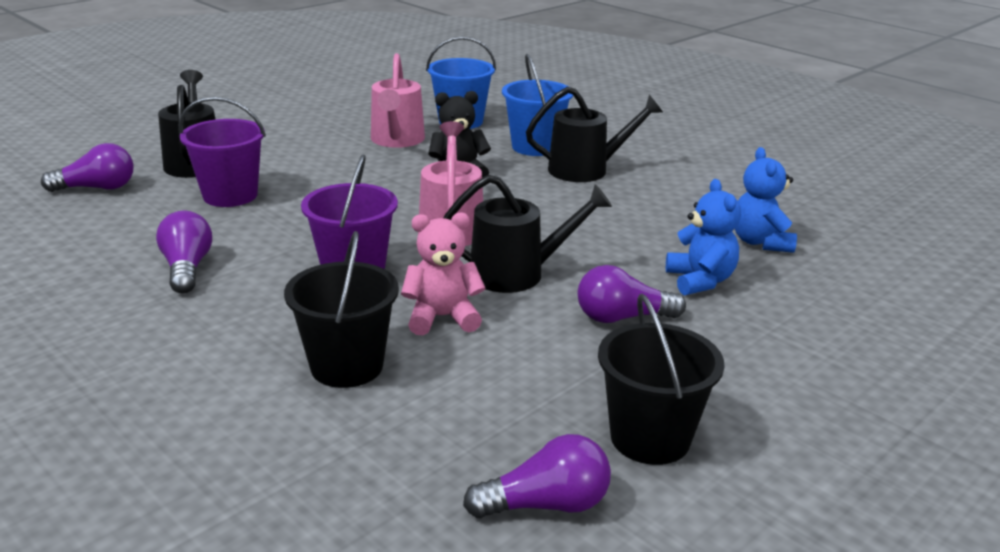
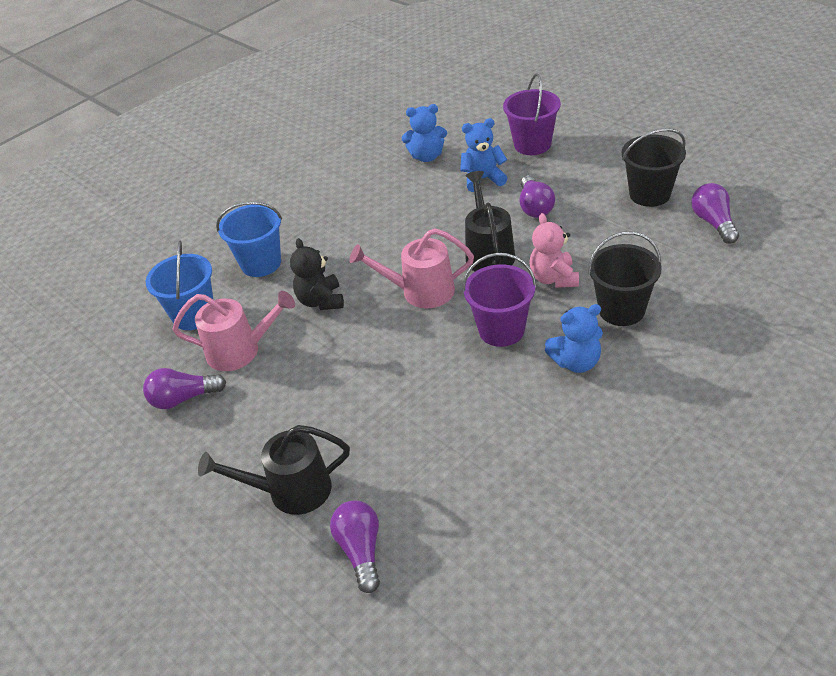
camera: 85 degrees left, 15 degrees up
purple light bulb [156,211,212,293] -> purple light bulb moved to [143,368,226,409]
purple bucket [179,97,266,207] -> purple bucket moved to [503,73,561,155]
black watering can [526,87,663,182] -> none
none -> blue teddy bear [545,304,603,373]

